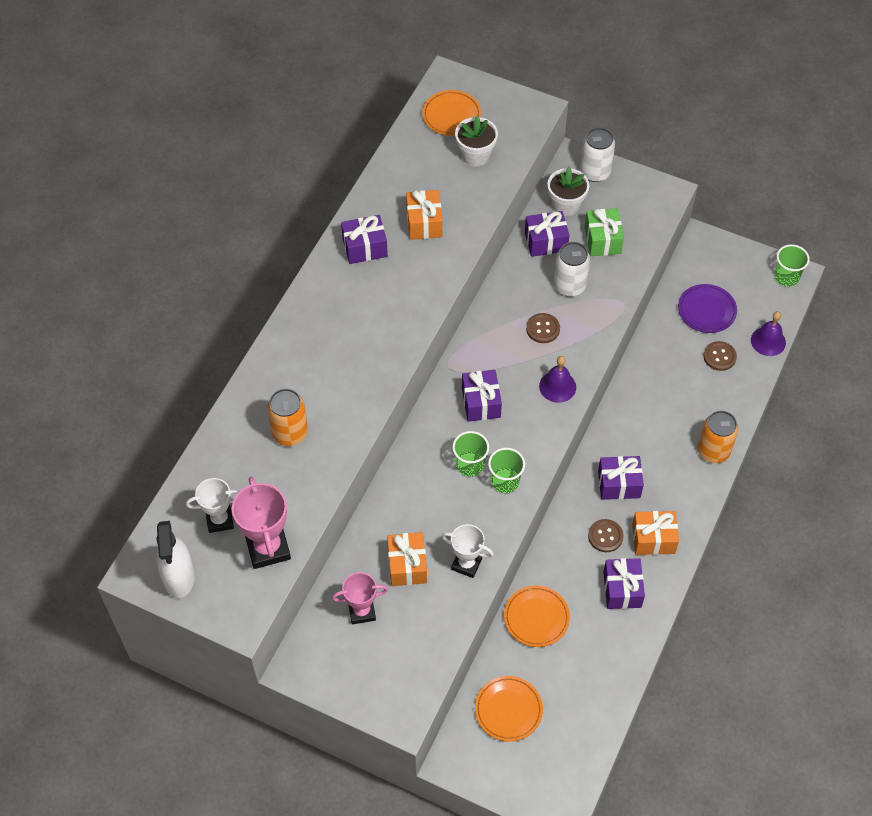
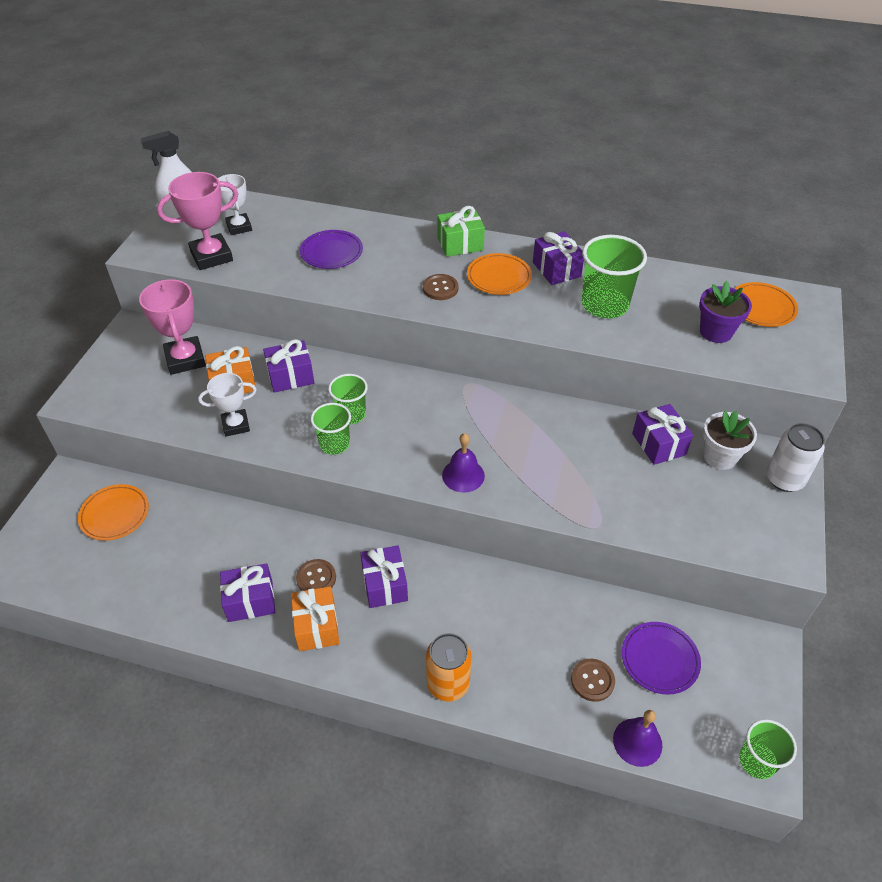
camera: 80 degrees right, 10 degrees down
orange can [267,388,308,446] -> purple plate [300,230,363,269]
pink trophy [332,572,388,624] -> pink trophy [139,279,206,375], size x1.53
orange gift [406,190,442,240] -> green cup [582,235,647,318]
white trophy [442,524,493,578] -> white trophy turned 60 degrees clockwise [198,373,257,437]
white flower pot [455,116,498,167] -> purple flower pot [699,281,752,343]
purple gift [462,370,502,422] -> purple gift moved to [263,339,314,393]
orange plate [504,585,570,647] -> orange plate moved to [467,253,532,295]
brown button [526,313,560,343] -> brown button moved to [423,274,459,300]
white can [554,242,590,297] -> none
green gift [585,208,624,256] -> green gift moved to [437,206,485,257]

